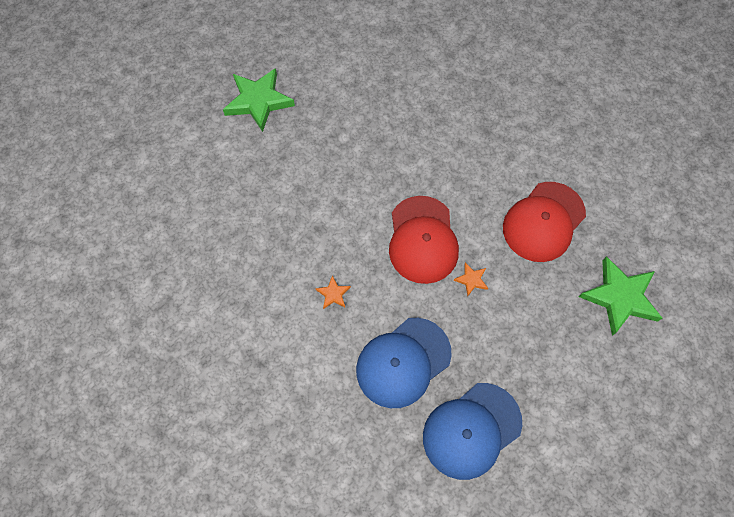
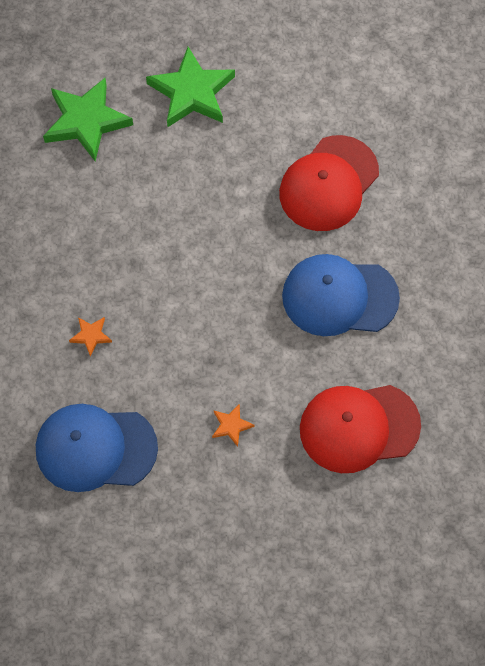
camera: 40 degrees right, 0 degrees up
red cap [389,196,459,284] -> red cap moved to [279,135,379,231]
blue cap [423,383,522,480] -> blue cap moved to [282,254,400,336]
green star [579,256,662,336] -> green star moved to [43,78,133,161]

